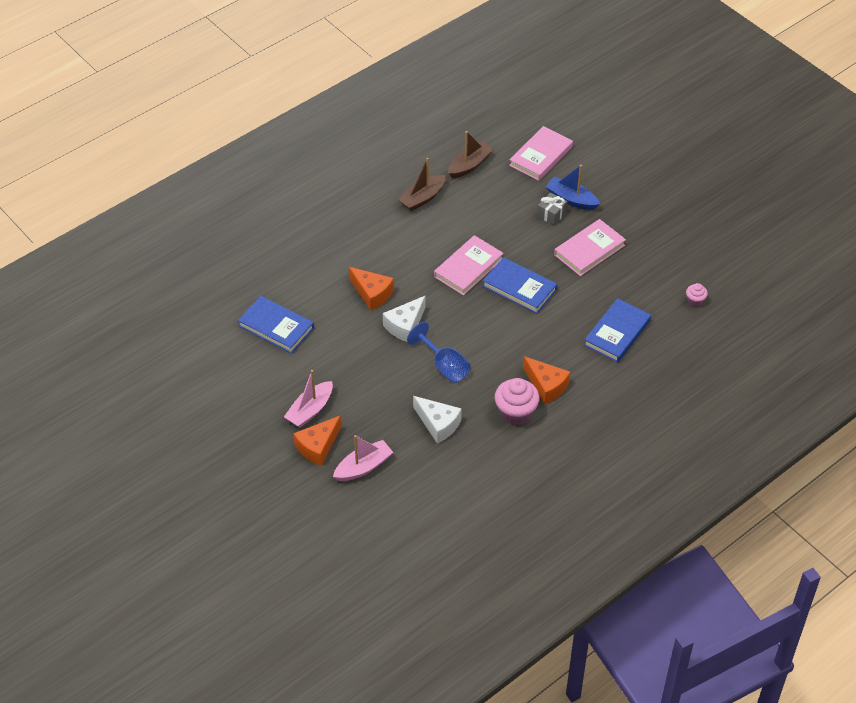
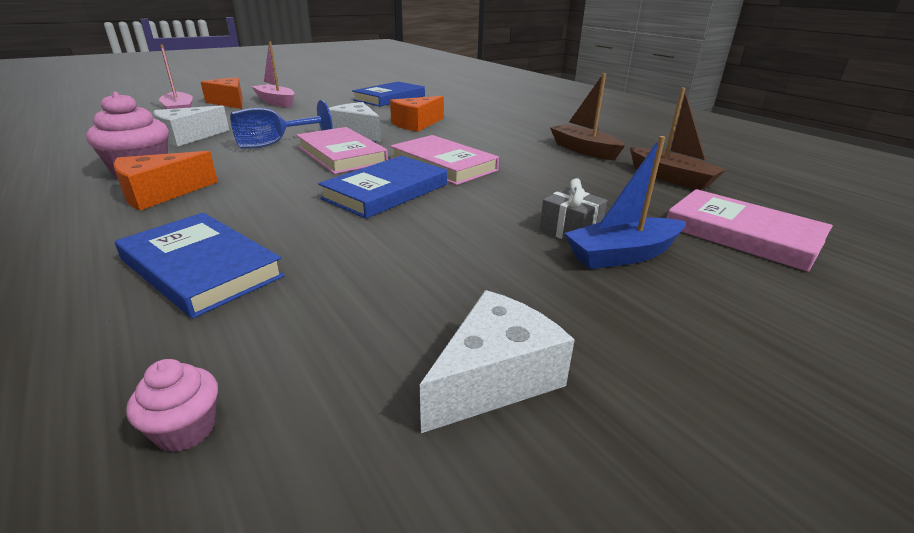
camera: 95 degrees right, 20 degrees down
blue boat [546,165,600,210] -> blue boat turned 150 degrees counterclockwise [564,136,686,269]
pink book [554,219,626,276] -> pink book moved to [296,127,388,174]
none -> white cheese [420,290,575,433]

